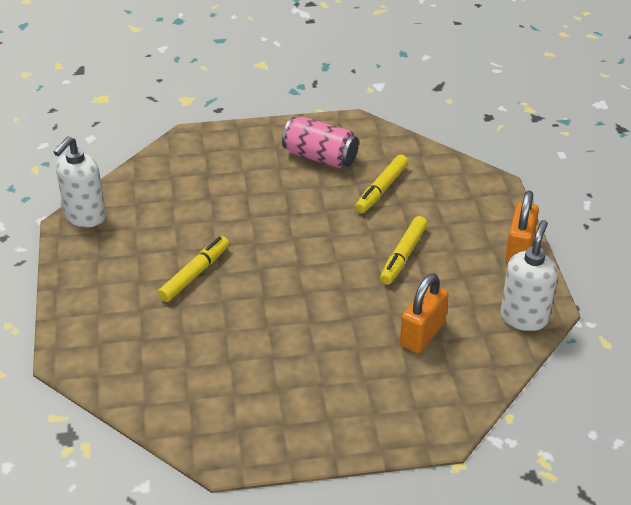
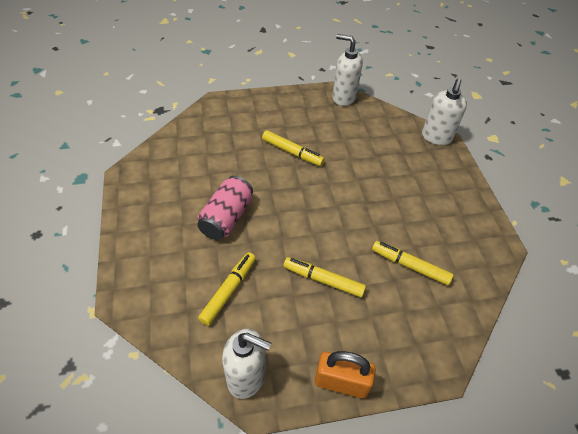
camera: 85 degrees right, 10 degrees up
pink can [282,117,359,169] -> pink can moved to [197,176,253,240]
orange padlock [400,273,449,353] -> yellow marker [198,252,256,326]
none -> white soap dispenser [422,78,467,145]

